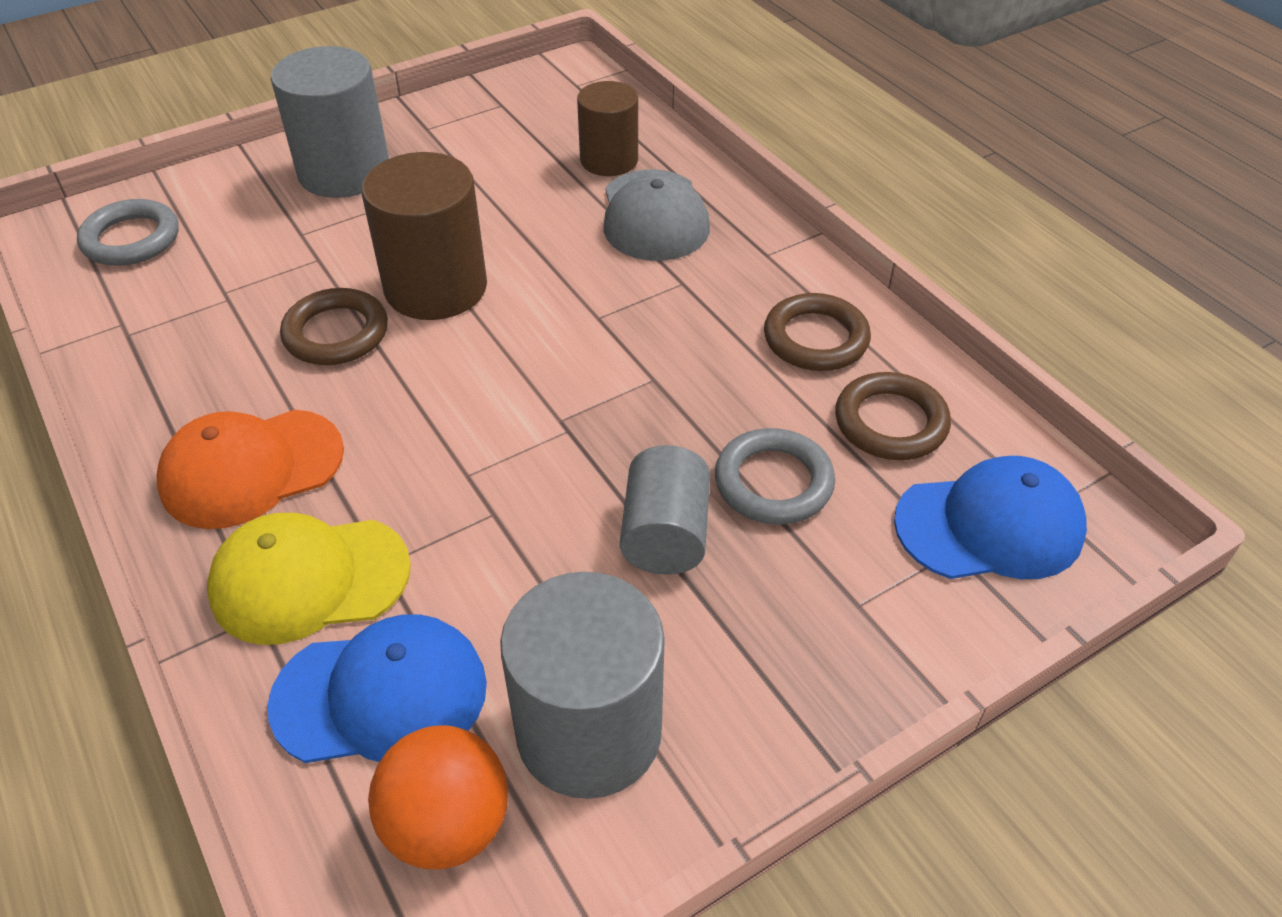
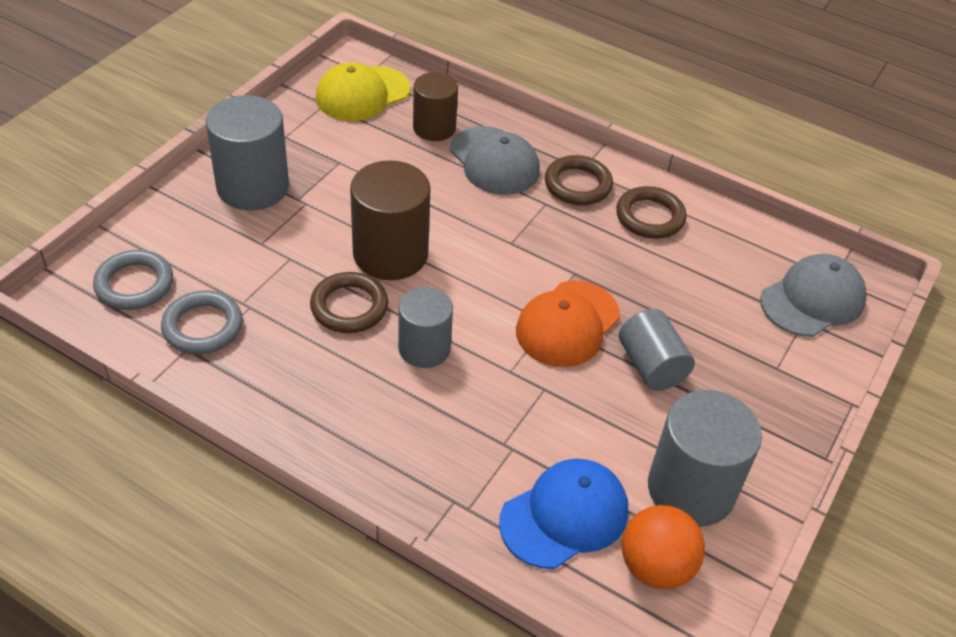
camera: 30 degrees left, 0 degrees up
orange cap [156,410,344,529] -> orange cap moved to [516,281,620,367]
yellow cap [207,513,411,645] -> yellow cap moved to [316,63,410,121]
grey ring [715,428,835,525] -> grey ring moved to [161,290,243,354]
brown ring [835,372,951,460] -> brown ring moved to [545,155,613,205]
blue cap [894,456,1087,579] -> grey cap [760,254,867,337]
none -> grey cylinder [398,287,453,368]

